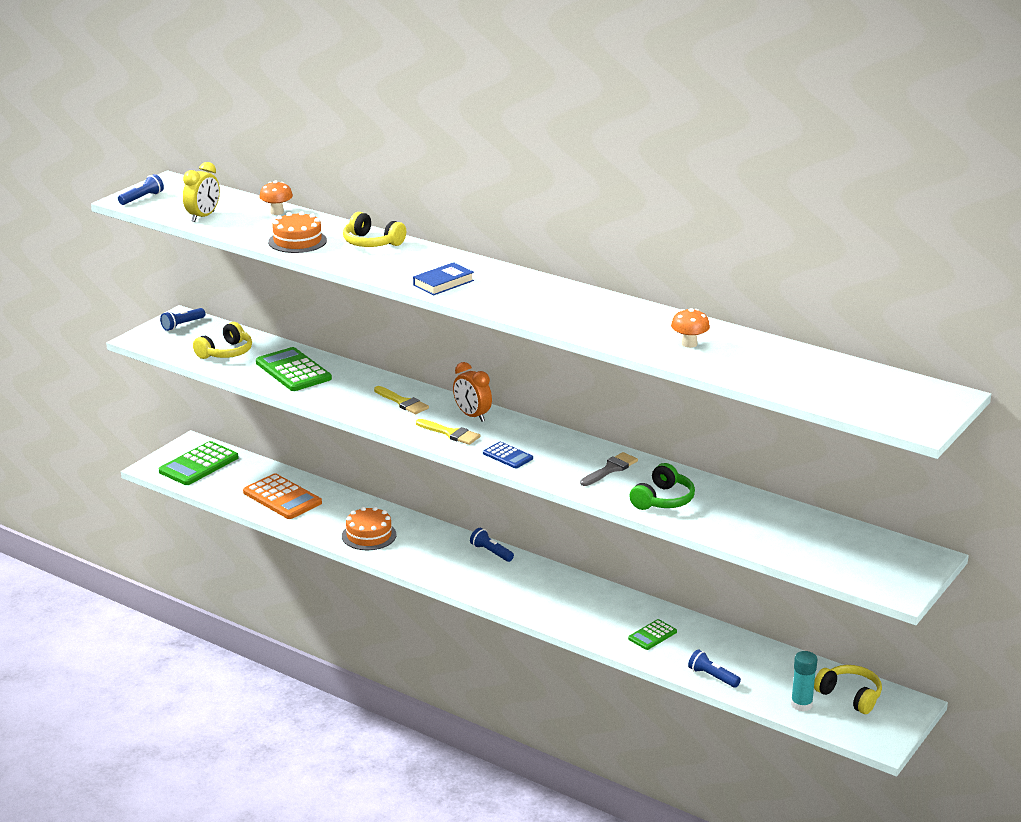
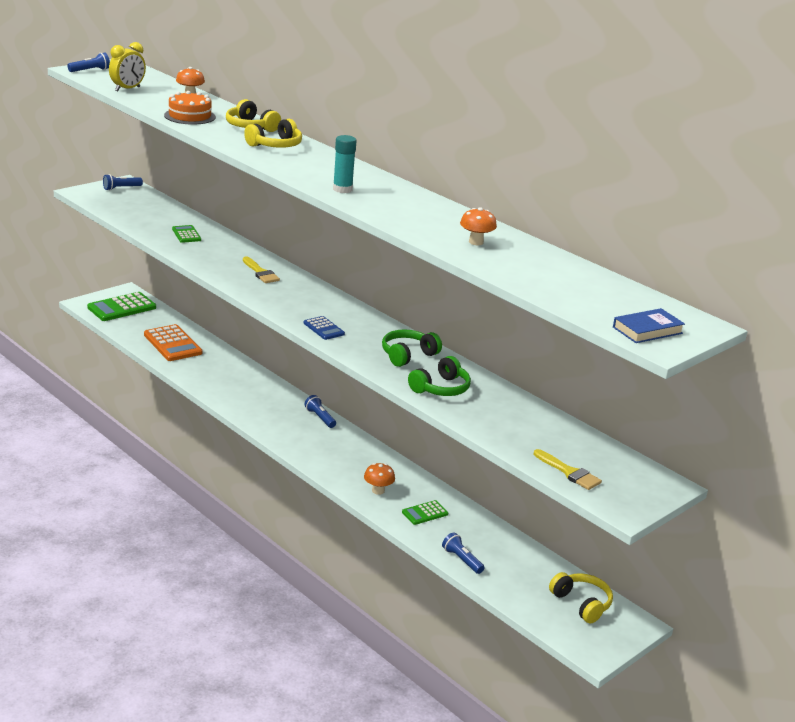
camera: 10 degrees right, 0 degrees up
yellow headphones [193,322,252,359] -> yellow headphones moved to [244,119,302,148]
green calculator [256,347,332,391] -> green calculator [172,225,201,243], size x0.54
orange cake [342,507,396,550] -> none
blue book [413,262,474,295] -> blue book moved to [613,308,685,343]
yellow brush [416,419,480,445] -> yellow brush moved to [534,449,602,490]
orange clock [453,362,492,422] -> none
grey brush [580,452,638,486] -> green headphones [382,329,442,367]
turquoise glue stick [791,651,817,711] -> turquoise glue stick moved to [333,135,357,193]
none -> orange mushroom [364,463,395,495]

